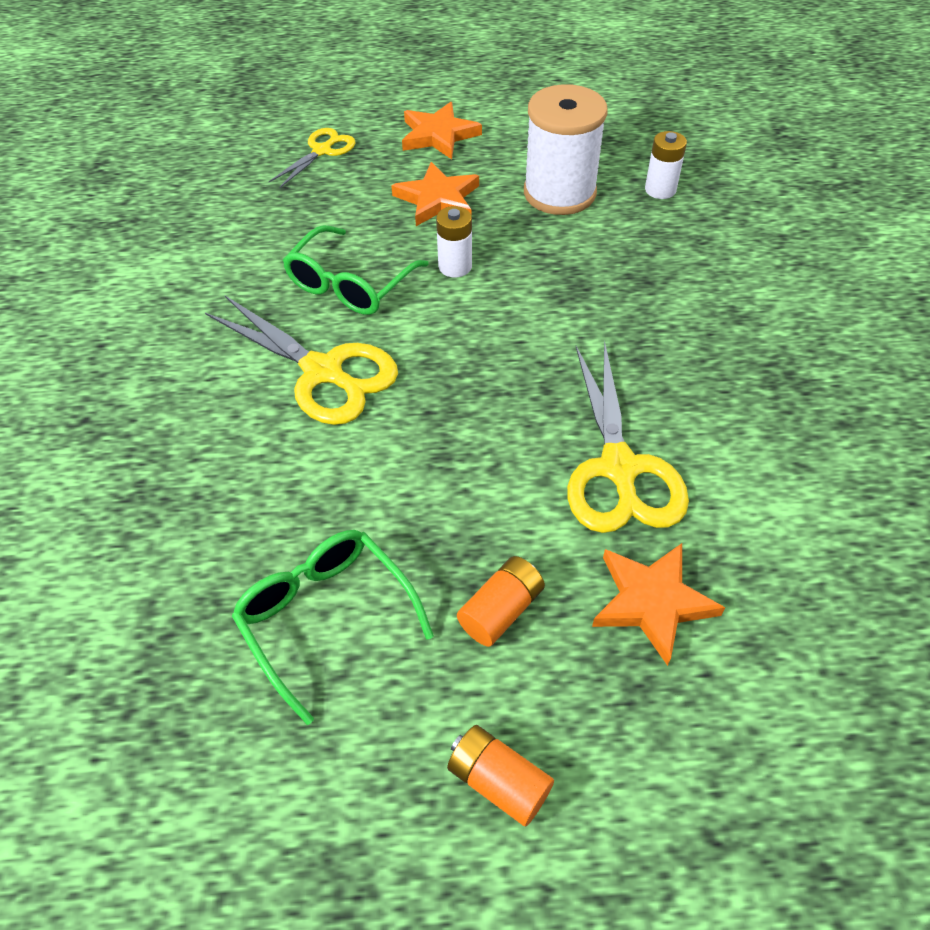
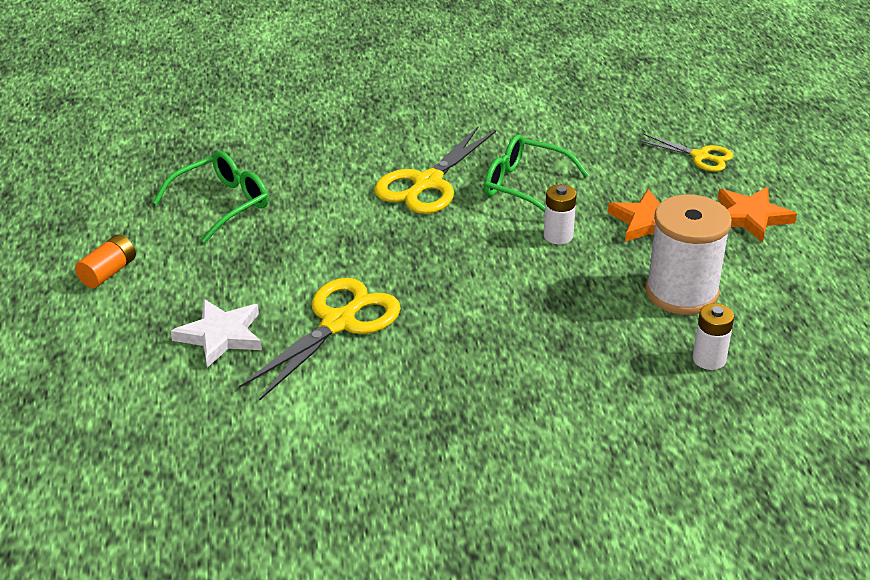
camera: 85 degrees right, 15 degrees down
orange battery [457,556,545,647] -> none
yellow scissors [567,341,689,533] -> yellow scissors turned 135 degrees clockwise [239,278,401,401]
orange star [592,543,726,666] -> white star [171,299,262,368]

